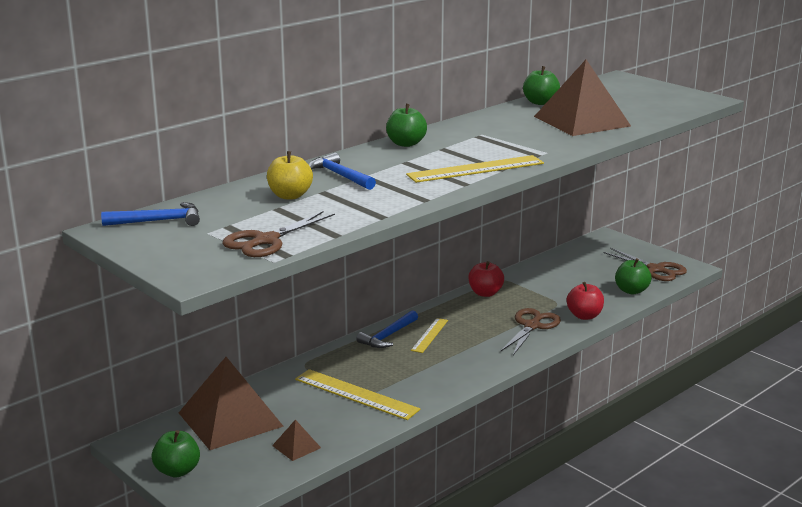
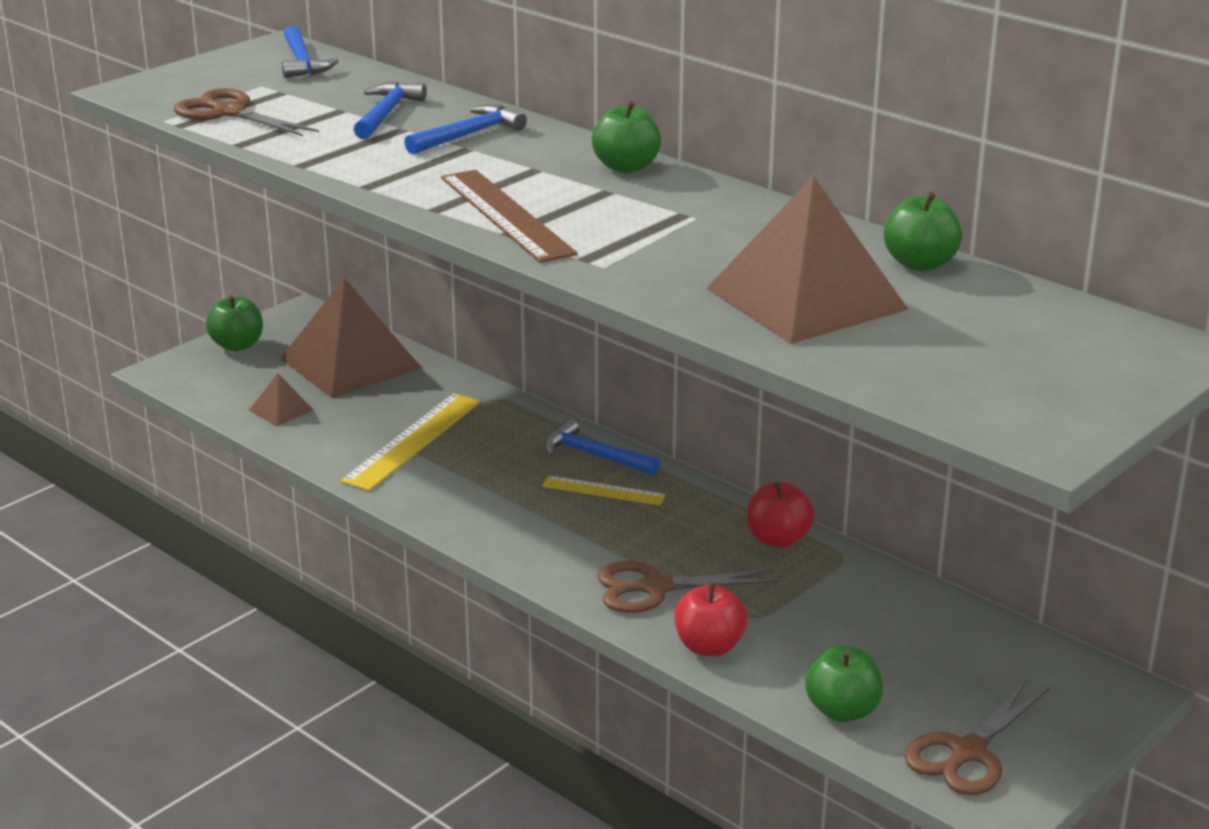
camera: 85 degrees right, 5 degrees up
yellow apple [267,151,313,200] -> blue hammer [353,82,427,139]
yellow ruler [406,155,544,183] -> brown ruler [441,170,578,263]
brown scissors [500,308,561,355] -> brown scissors turned 150 degrees clockwise [597,561,779,613]

